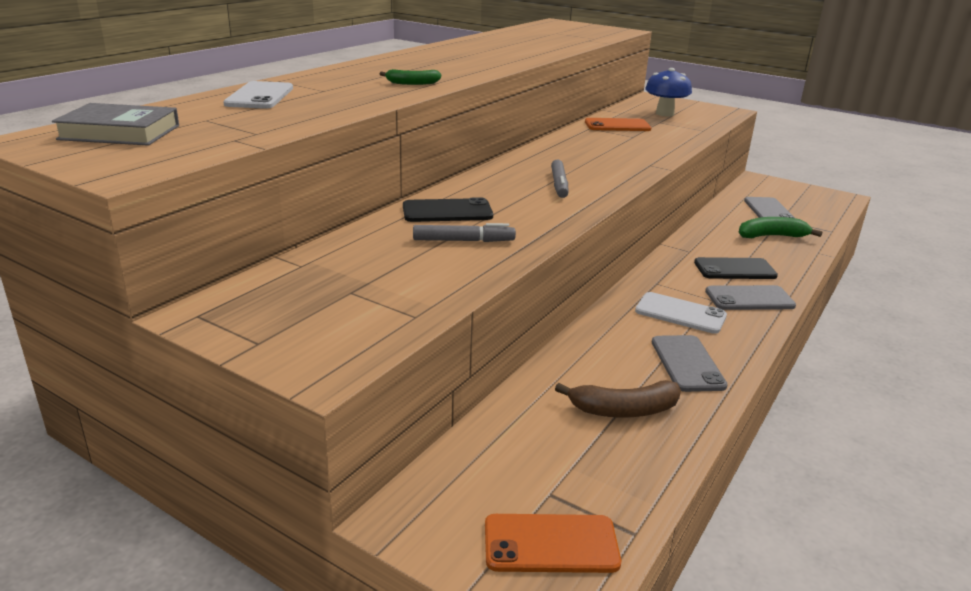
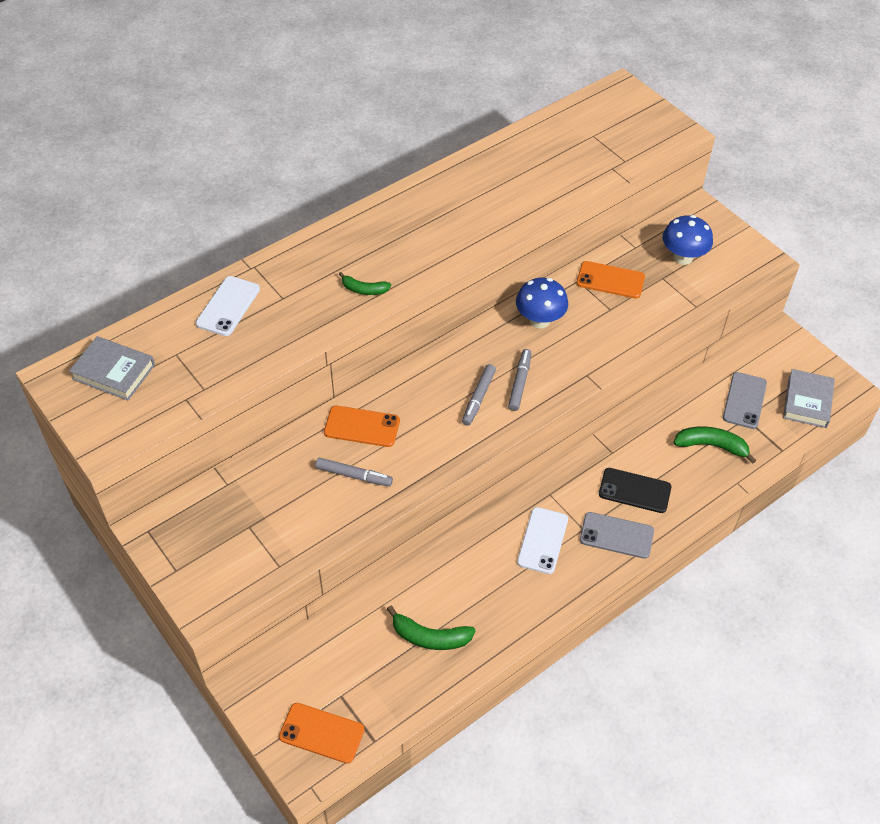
camera: 20 degrees right, 25 degrees up
black phone [403,197,493,222] -> orange phone [324,406,400,447]
brown banana [555,380,681,418] -> green banana [387,606,476,650]
white phone [635,292,727,334] -> white phone turned 60 degrees clockwise [517,507,568,574]
grey phone [652,335,728,392] -> none
none -> grey marker [508,349,531,411]
none -> blue mushroom [516,278,568,328]
none -> grey book [783,369,835,428]

